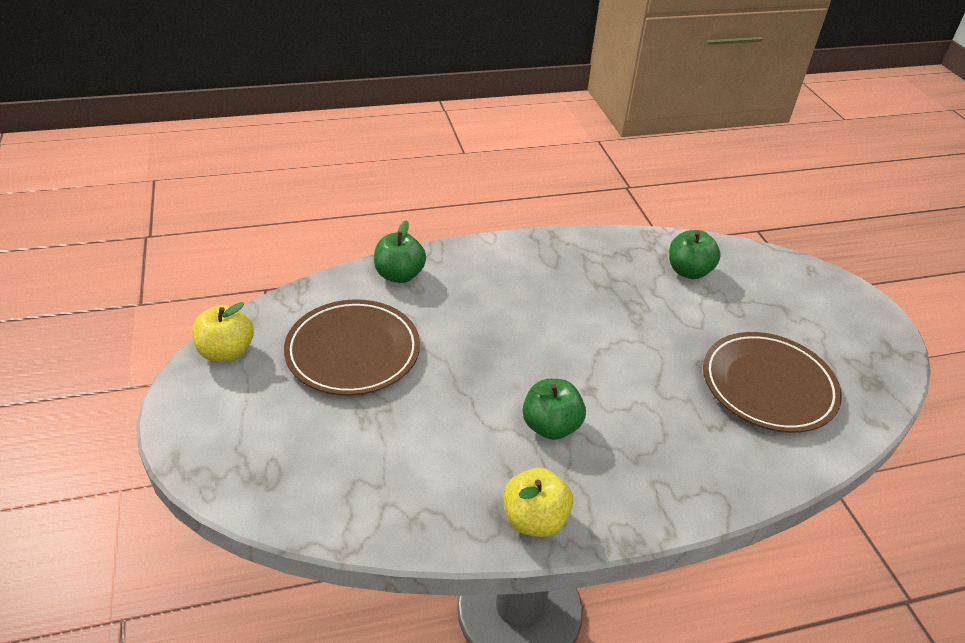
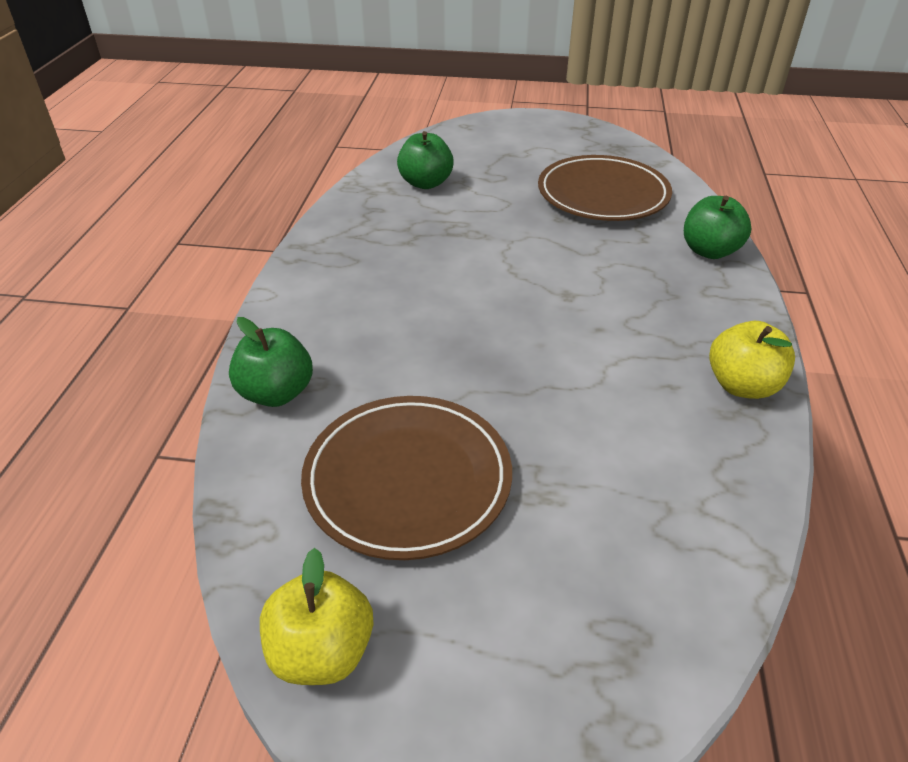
camera: 65 degrees left, 0 degrees up
green apple [523,379,586,440] -> green apple moved to [684,196,751,259]

